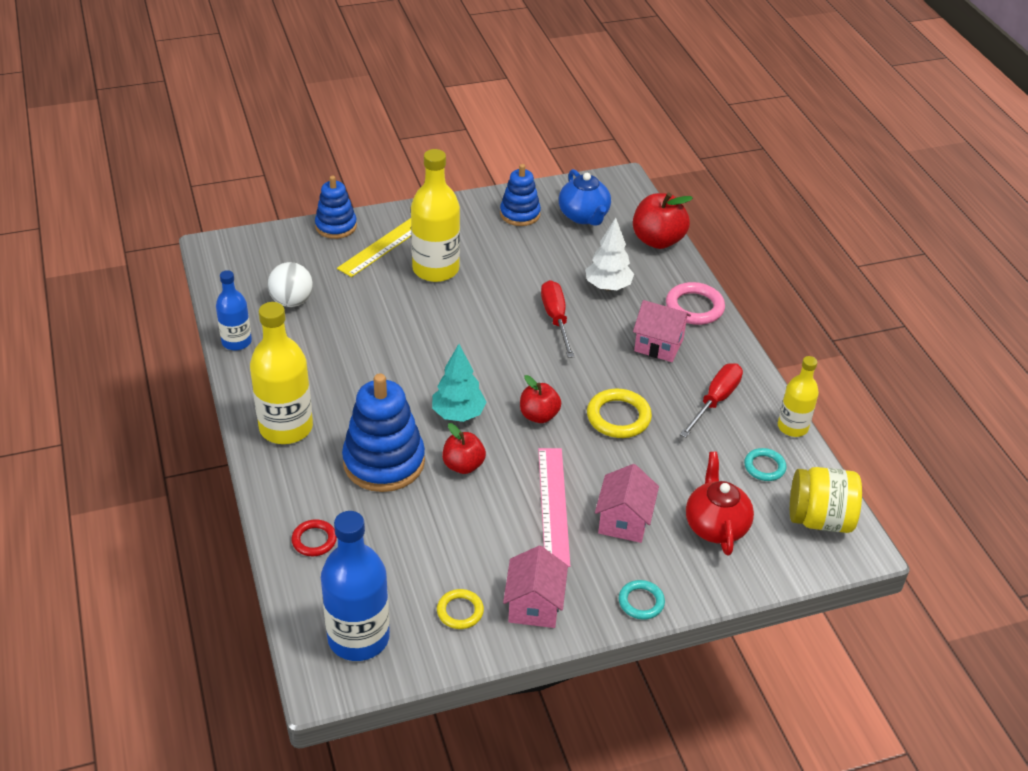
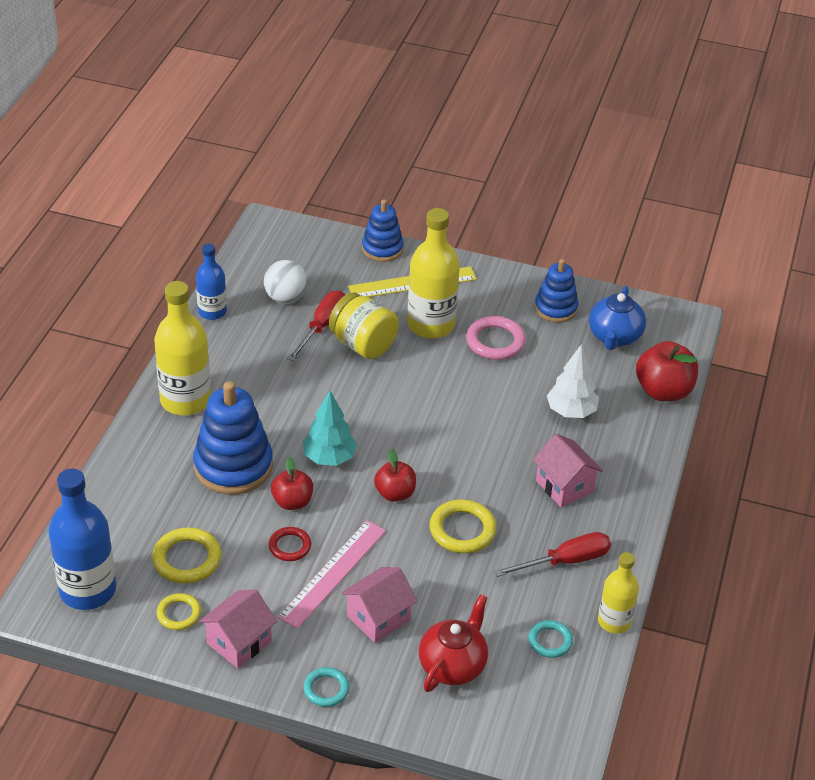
camera: 35 degrees right, 0 degrees up
red ring [292,519,337,556] -> red ring moved to [269,527,311,561]
red screwdriver [541,280,574,358] -> red screwdriver moved to [287,290,345,361]
pink ring [666,282,725,325] -> pink ring moved to [466,316,526,360]
yellow jar [790,467,862,533] -> yellow jar moved to [329,293,399,359]
none -> yellow ring [152,527,222,584]

